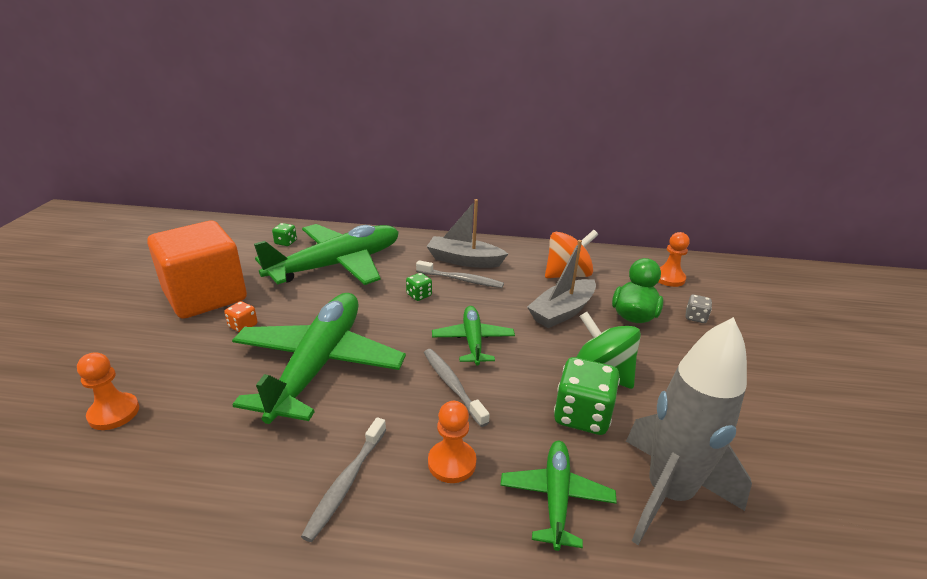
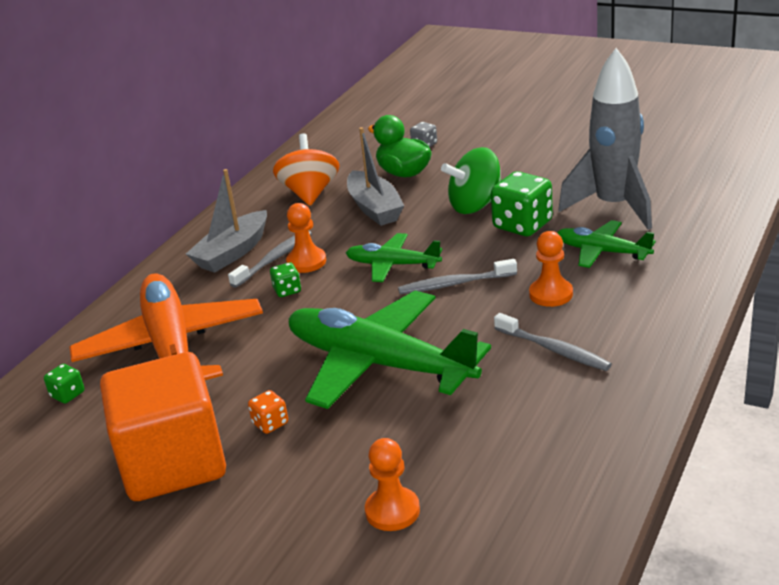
camera: 65 degrees left, 0 degrees up
green plane [254,224,399,285] -> orange plane [69,273,263,380]
orange pawn [659,232,689,287] -> orange pawn moved to [286,203,326,273]

